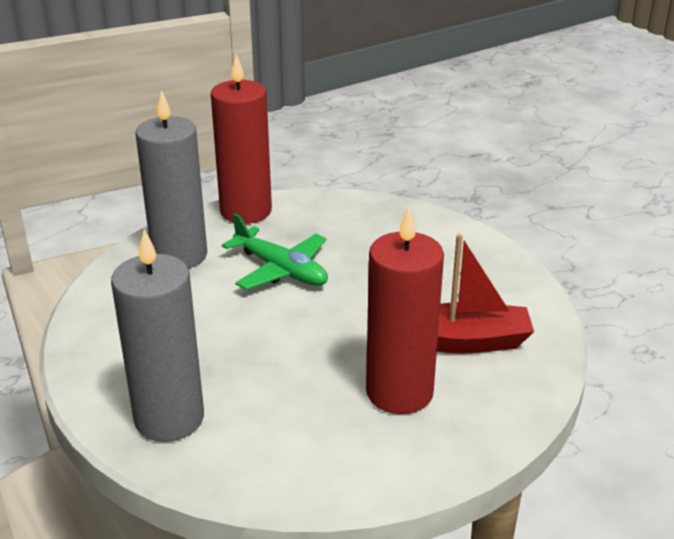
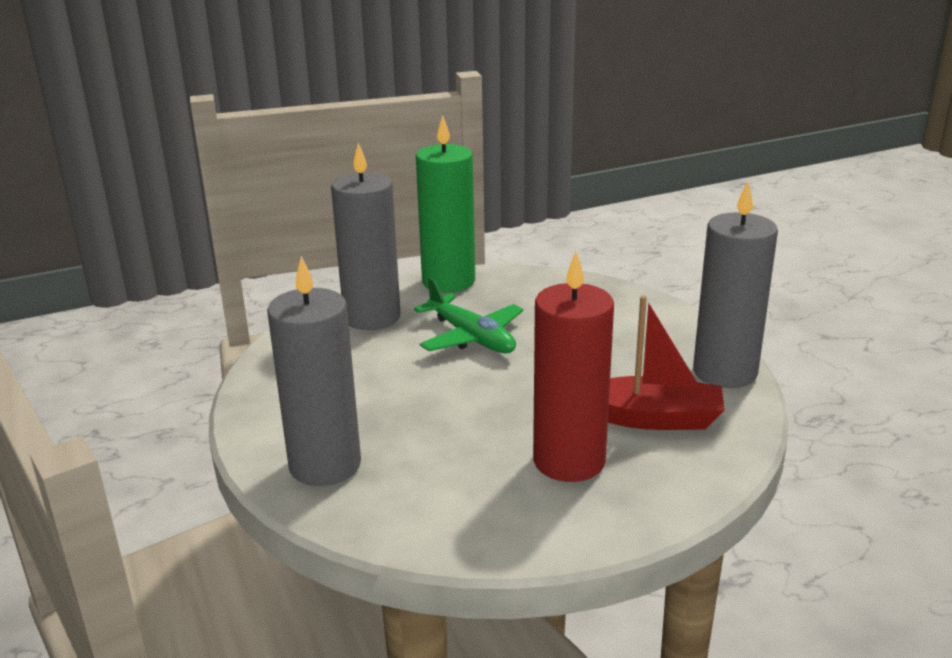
camera: 10 degrees right, 5 degrees down
red candle [211,54,272,224] -> green candle [416,115,475,293]
none -> grey candle [693,182,778,388]

